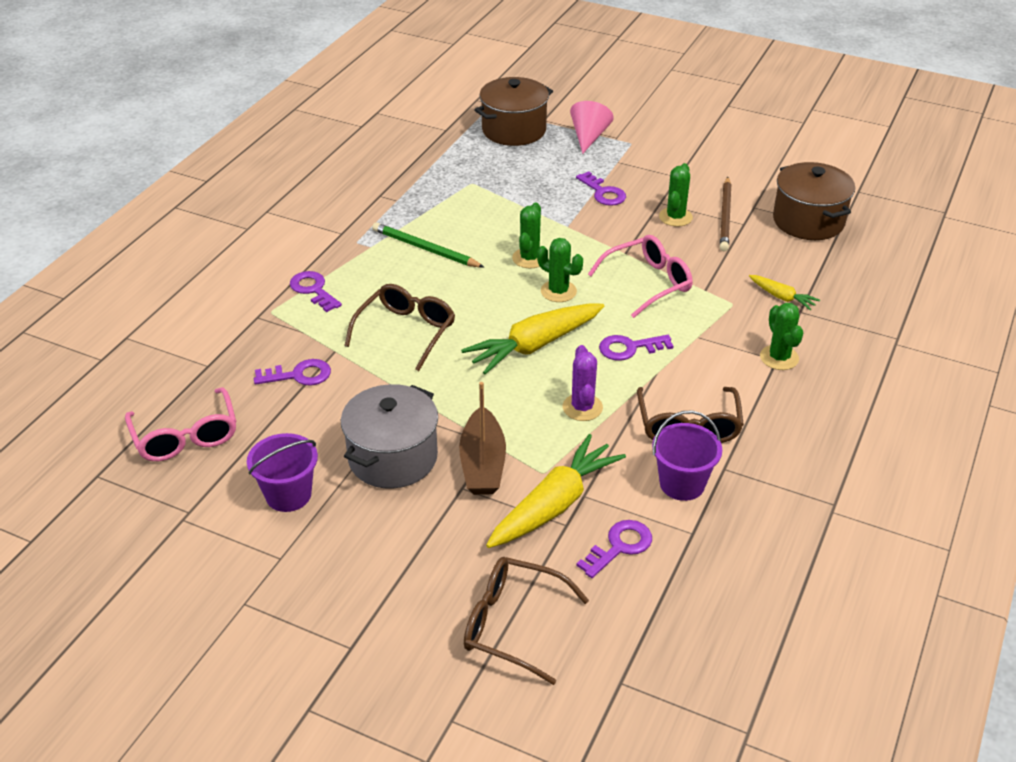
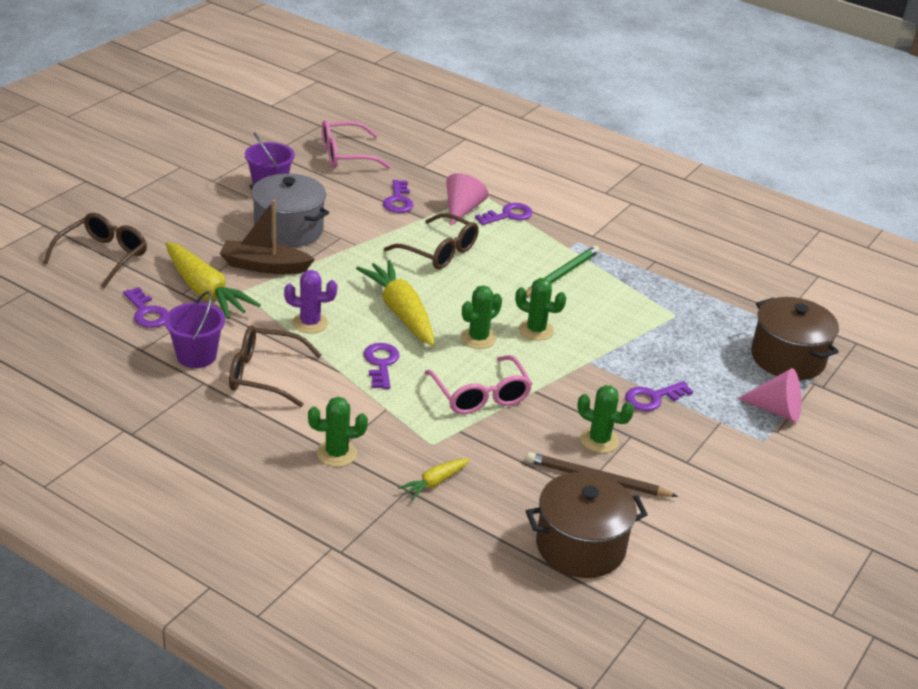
camera: 95 degrees right, 5 degrees down
none -> pink cone [446,173,489,226]

